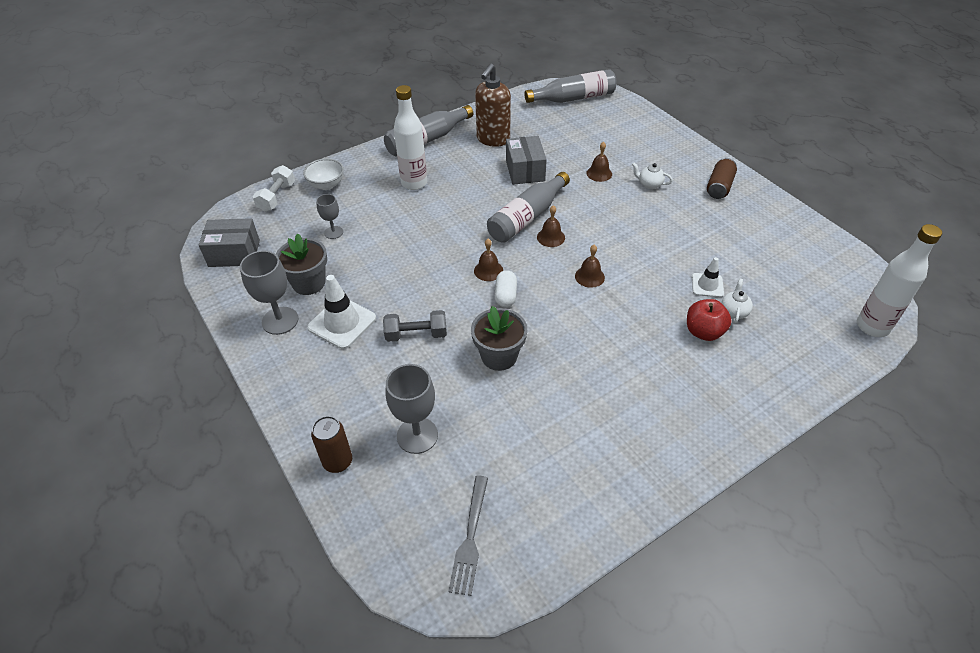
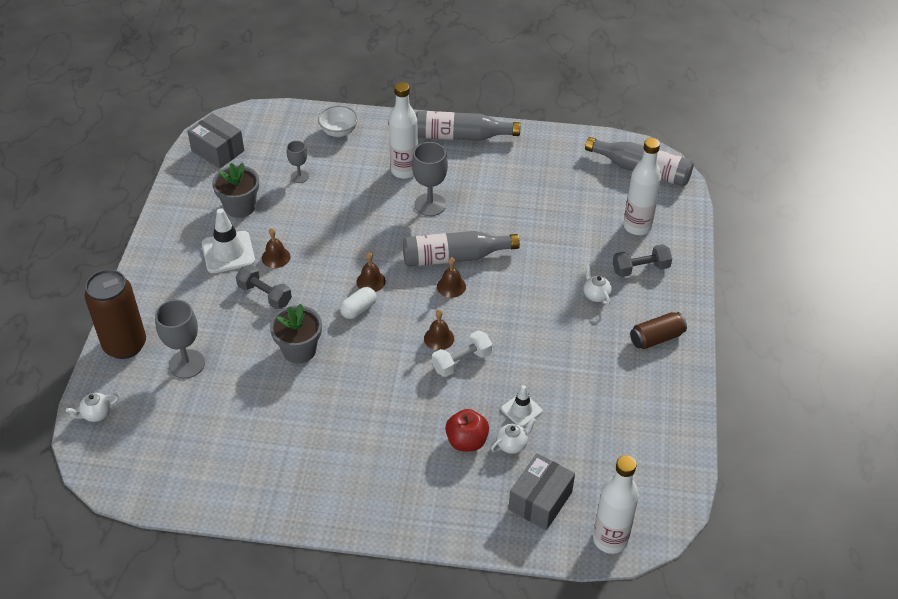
camera: 40 degrees right, 0 degrees up
grey goblet [240,250,298,335] -> grey goblet moved to [412,142,448,216]
white dumbbell [253,165,295,212] -> white dumbbell moved to [432,331,492,377]
brown can [311,416,352,473] -> brown can [84,269,146,359], size x1.75
grey fork [448,476,488,596] -> none
brown soap dispenser [475,64,511,147] -> none
grey box [506,136,547,185] -> grey box moved to [509,453,575,530]
brown bell [586,142,612,182] -> brown bell moved to [262,228,291,268]
none -> white teapot [66,393,119,422]
none -> grey dumbbell [613,244,672,277]
none -> white bottle [623,138,661,235]

